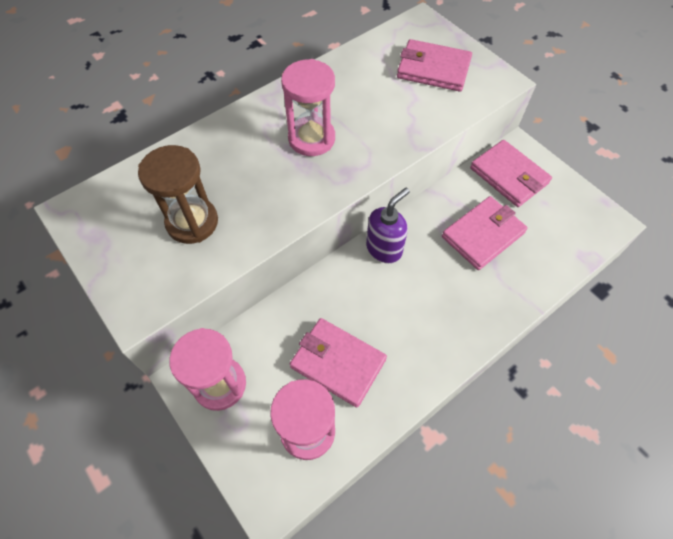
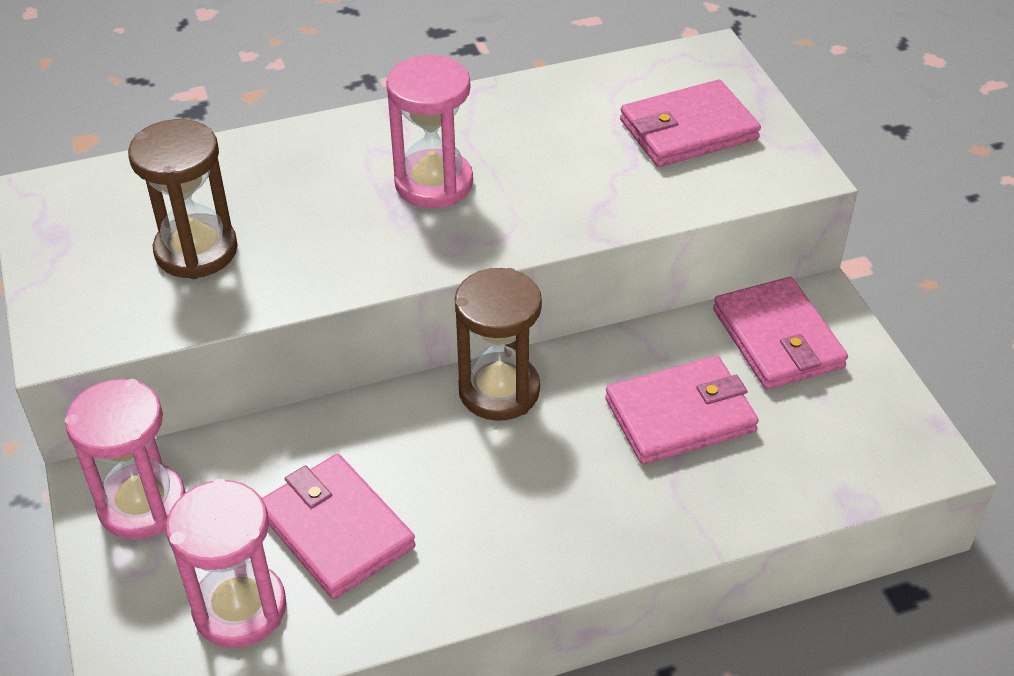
camera: 20 degrees right, 15 degrees down
purple soap dispenser [366,188,410,263] -> brown hourglass [455,268,542,421]
pink wallet [397,39,472,92] -> pink wallet turned 60 degrees counterclockwise [620,80,761,167]

